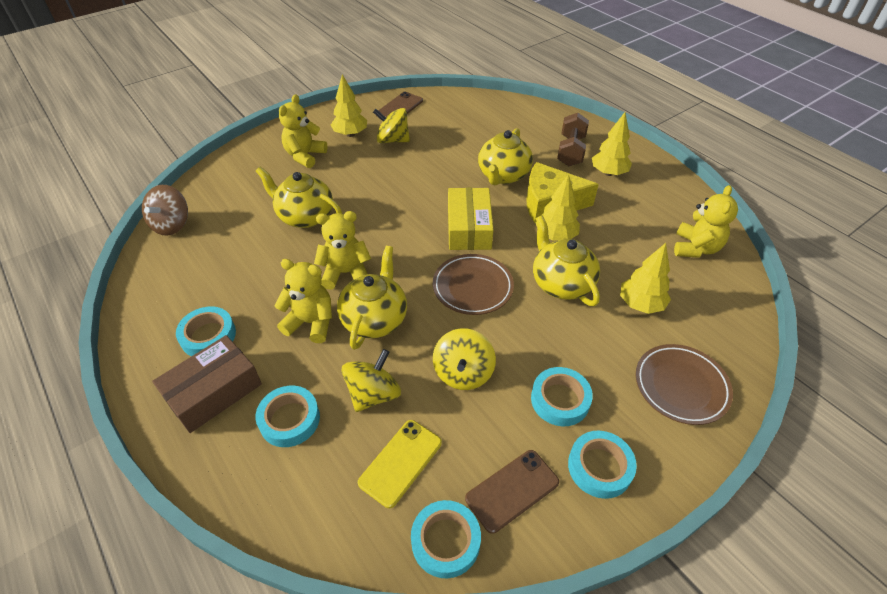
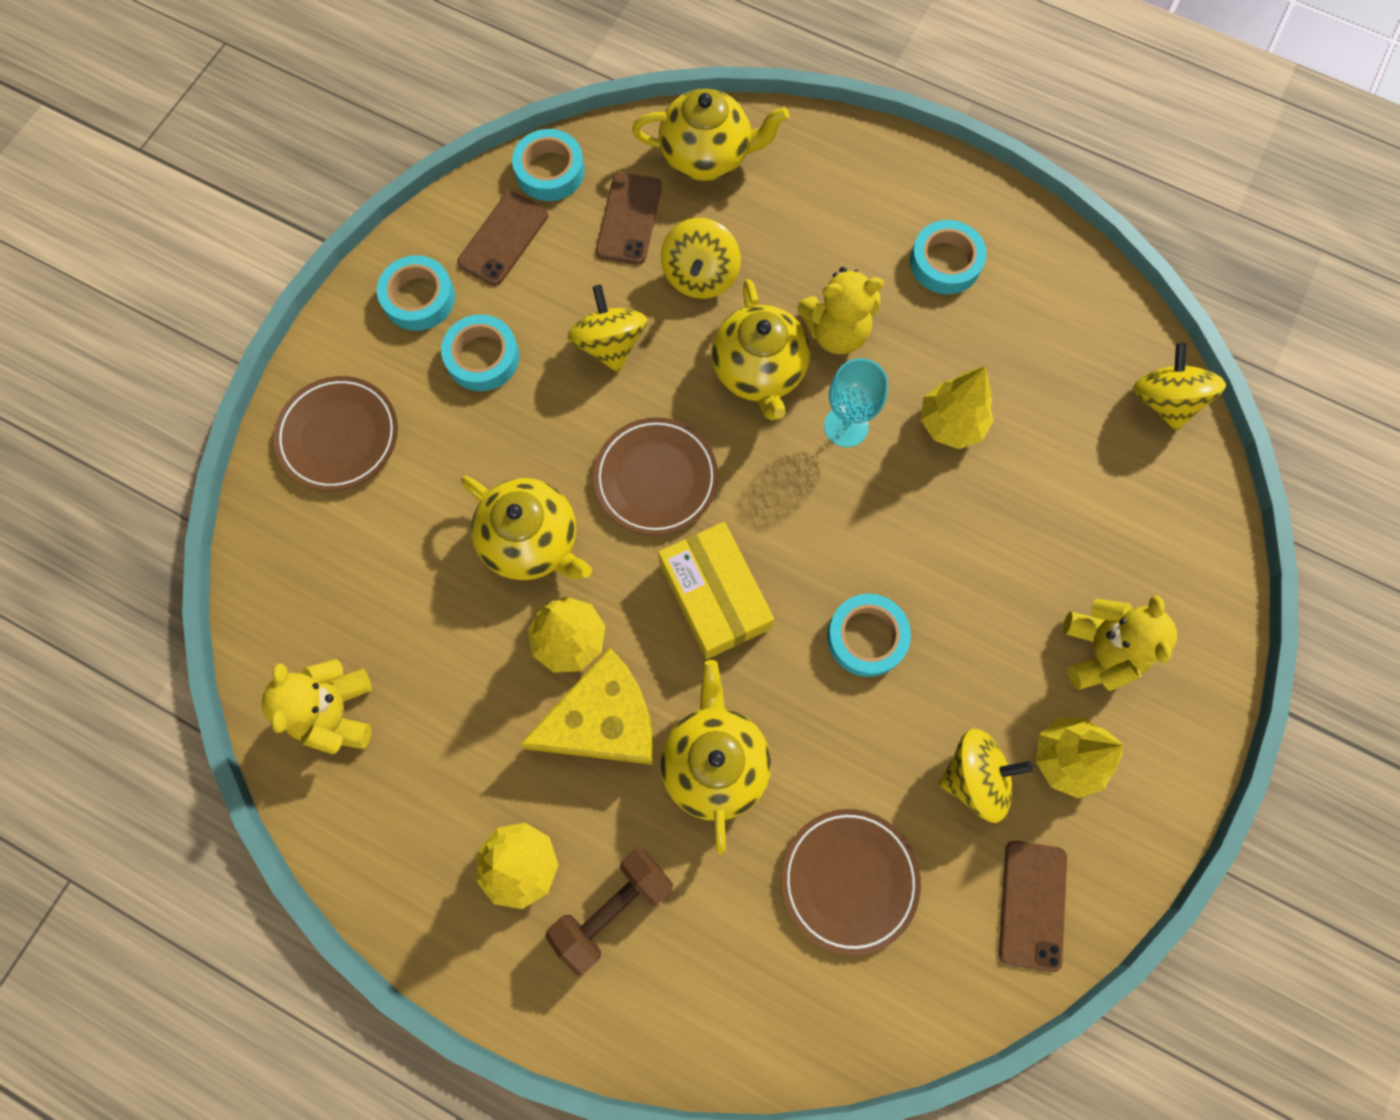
camera: 155 degrees right, 25 degrees up
brown spinning top [142,185,188,236] -> yellow spinning top [1133,342,1226,431]
brown box [152,335,262,433] -> none
yellow teapot [256,167,342,228] -> yellow teapot moved to [632,89,789,181]
turquoise tape [256,386,320,447] -> turquoise tape moved to [827,594,911,677]
yellow teddy bear [314,211,371,290] -> turquoise goblet [824,358,888,447]
yellow phone [358,420,442,508] -> brown phone [596,173,662,265]
brown dumbbell [557,113,589,166] -> brown dumbbell turned 60 degrees clockwise [545,848,673,975]
yellow tree [620,243,671,314] -> yellow tree moved to [920,366,994,449]
none -> brown plate [781,809,921,955]

